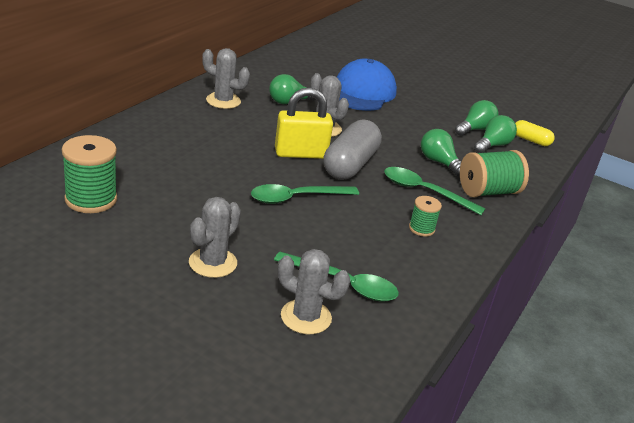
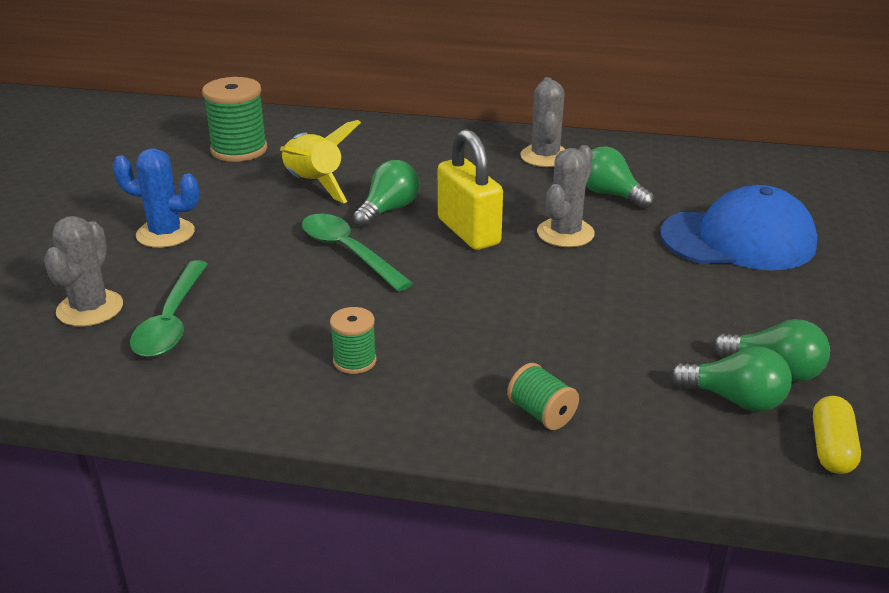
camera: 75 degrees right, 0 degrees up
grey cactus [189,197,241,278] -> blue cactus [112,148,199,248]
grey capsule [324,119,382,180] -> none
green spoon [384,167,485,215] -> none
green light bulb [421,129,461,176] -> green light bulb moved to [353,160,419,228]
green spool [460,150,529,197] -> green spool [507,363,579,430], size x0.55
none -> yellow rocket [280,120,361,203]

